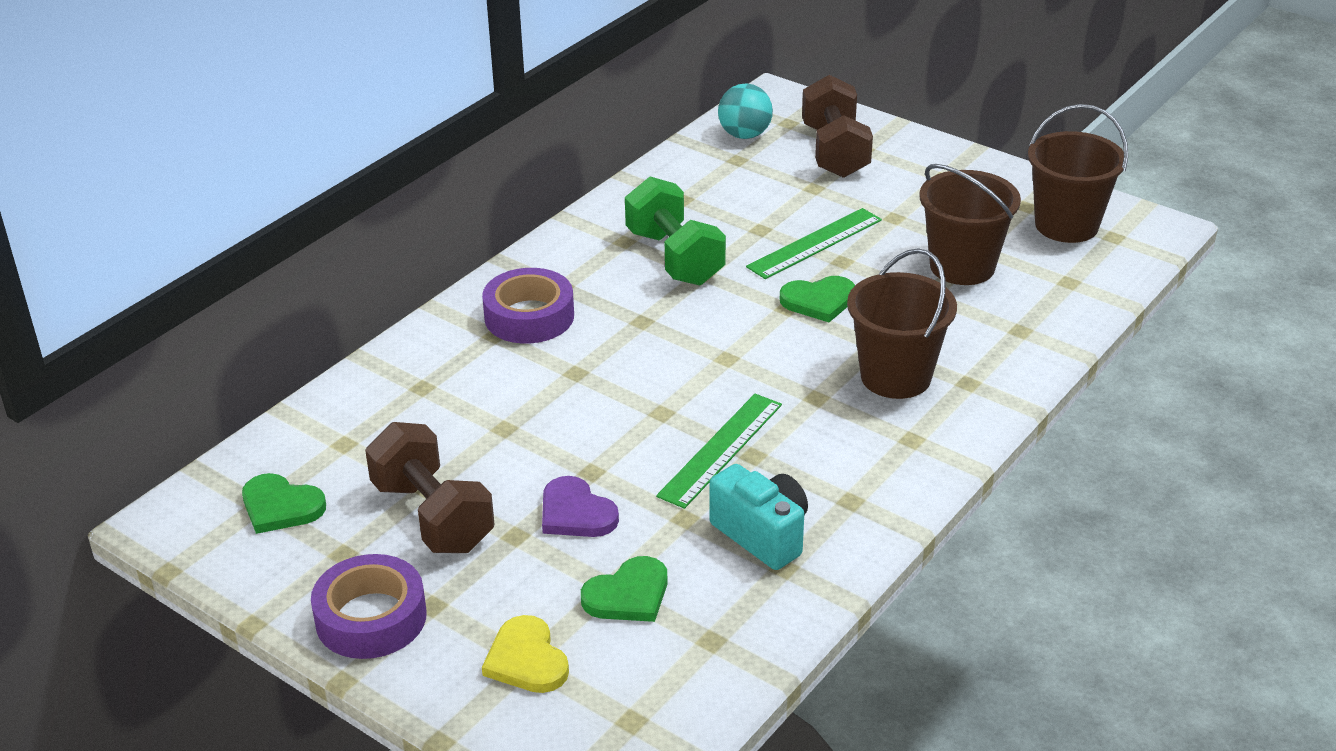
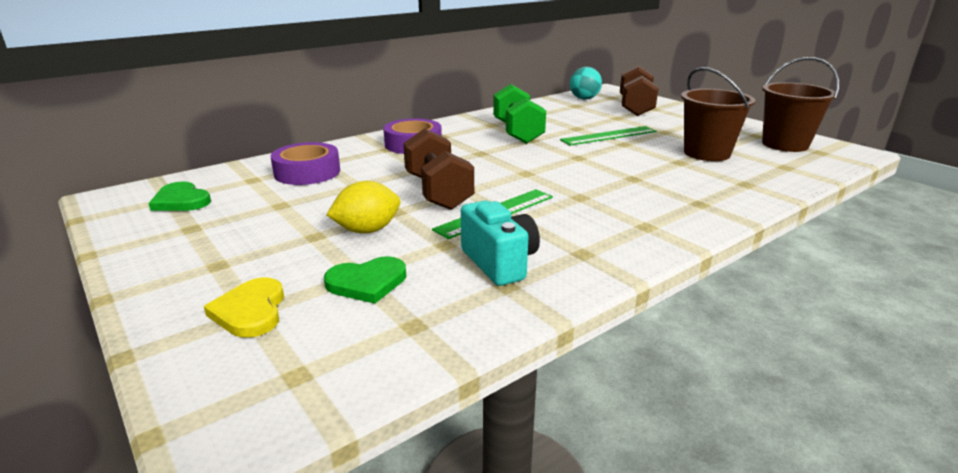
camera: 15 degrees right, 10 degrees down
purple tape [311,554,427,659] -> purple tape moved to [270,142,340,185]
brown dumbbell [365,422,495,553] -> brown dumbbell moved to [403,128,474,210]
purple heart [542,476,619,537] -> yellow lemon [326,181,400,233]
green heart [780,276,855,322] -> none
brown bucket [847,248,957,399] -> none

